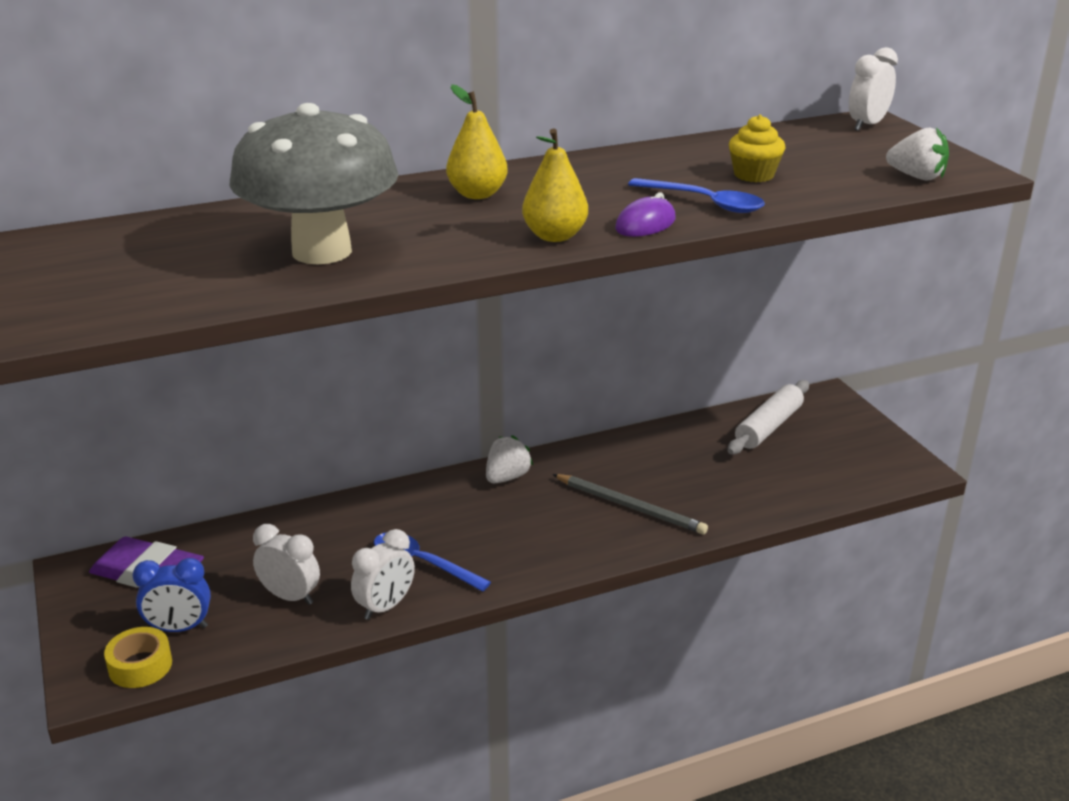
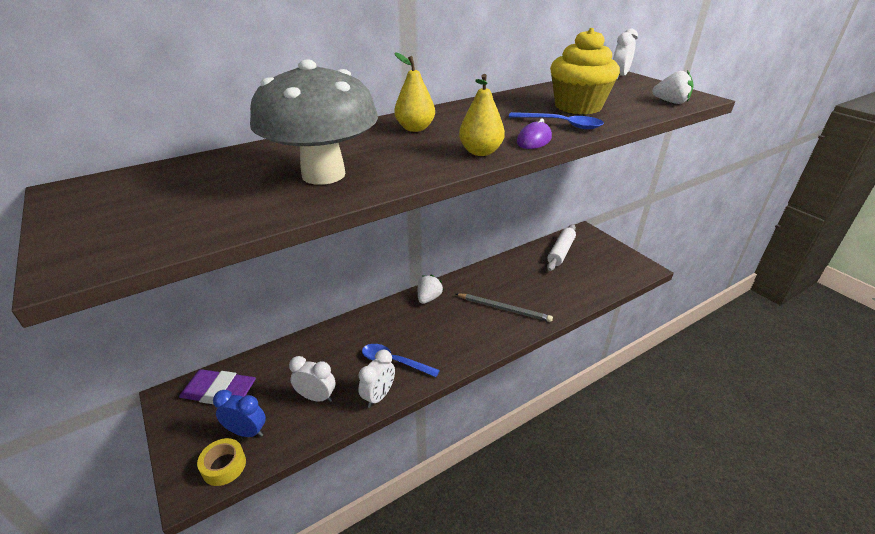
camera: 10 degrees left, 5 degrees up
blue clock [133,558,211,632] -> blue clock turned 150 degrees counterclockwise [213,390,266,437]
yellow cupcake [729,115,786,182] -> yellow cupcake [550,28,620,114], size x1.89

